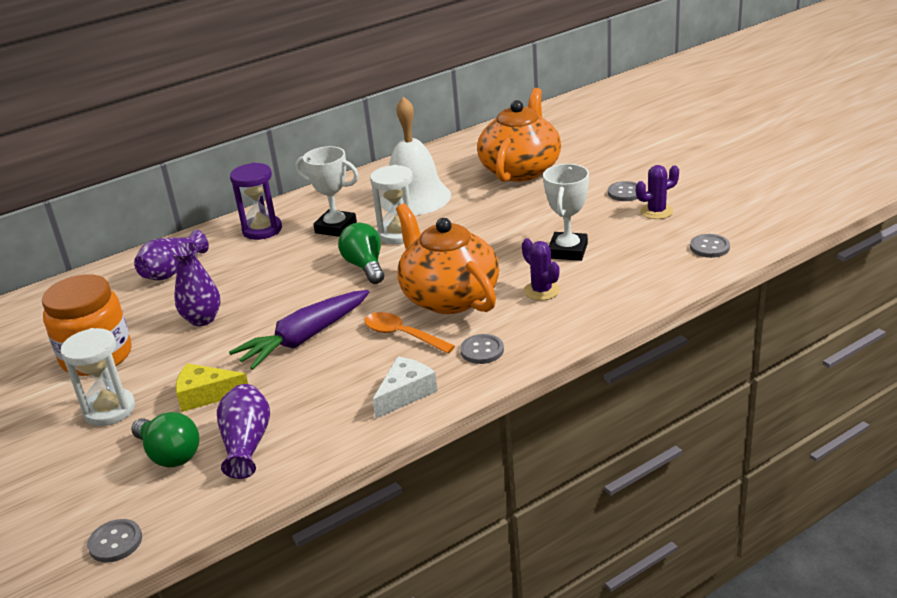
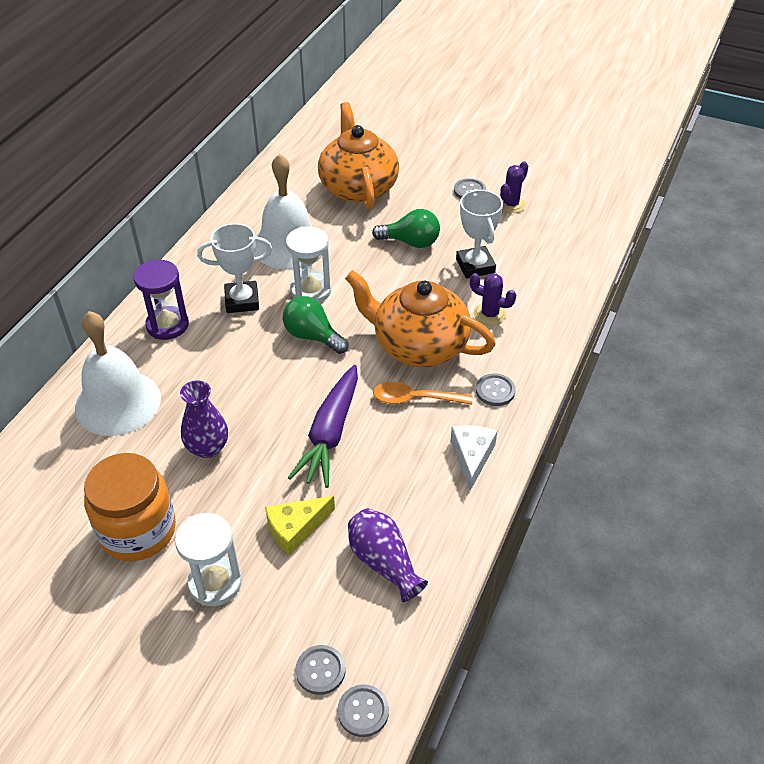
camera: 35 degrees left, 15 degrees up
green light bulb [131,412,200,467] -> green light bulb moved to [372,209,440,248]
purple vase [134,230,209,281] -> white bell [75,311,161,436]
grey button [690,234,730,258] -> grey button moved to [295,645,346,695]

